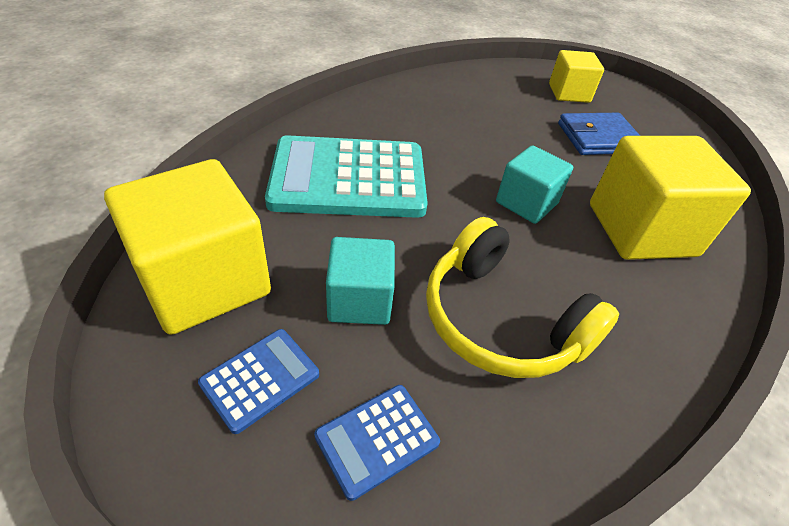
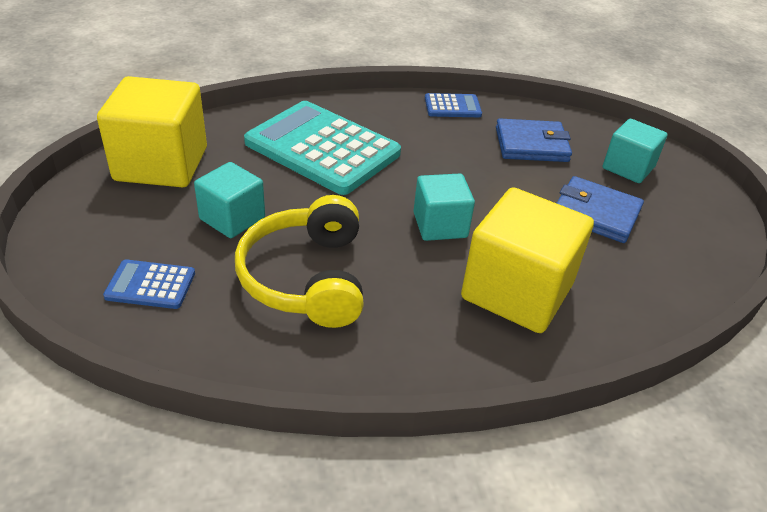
camera: 40 degrees right, 5 degrees down
blue calculator [198,329,319,434] -> blue calculator moved to [425,93,482,117]
yellow cube [549,50,604,103] -> turquoise cube [603,119,668,183]
none -> blue wallet [496,118,572,162]

